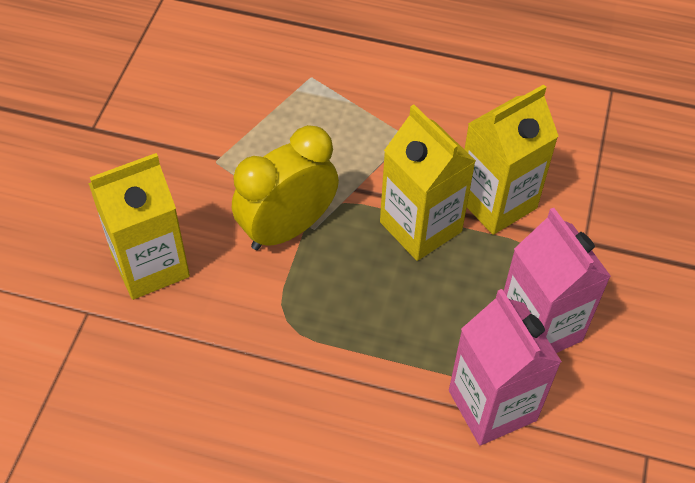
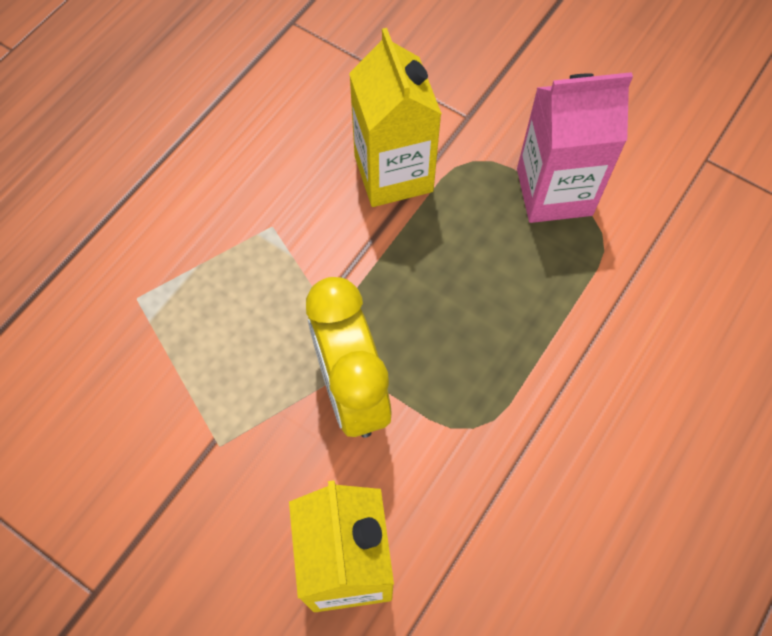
camera: 70 degrees left, 10 degrees up
yellow carton [380,104,476,261] -> none
pink carton [449,289,562,446] -> none

